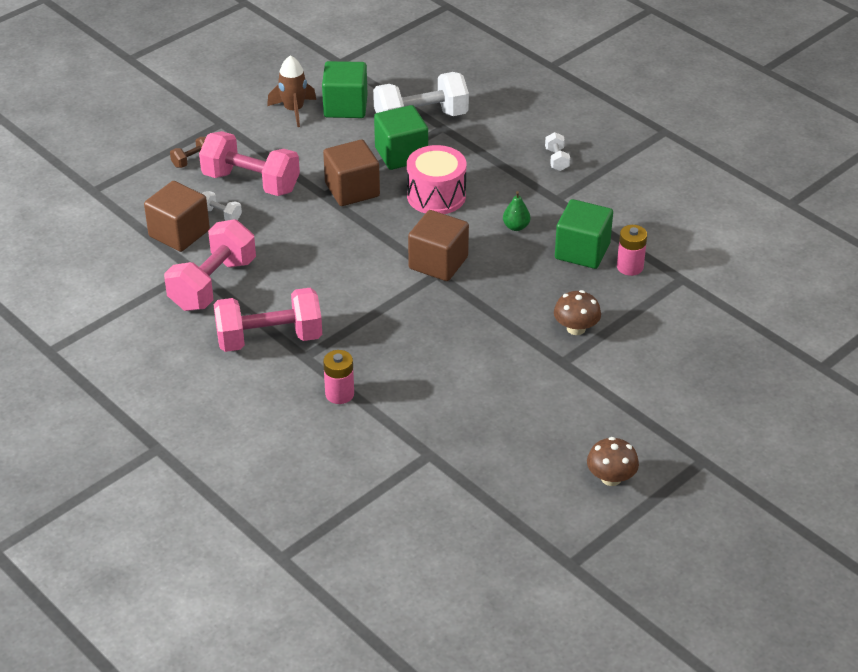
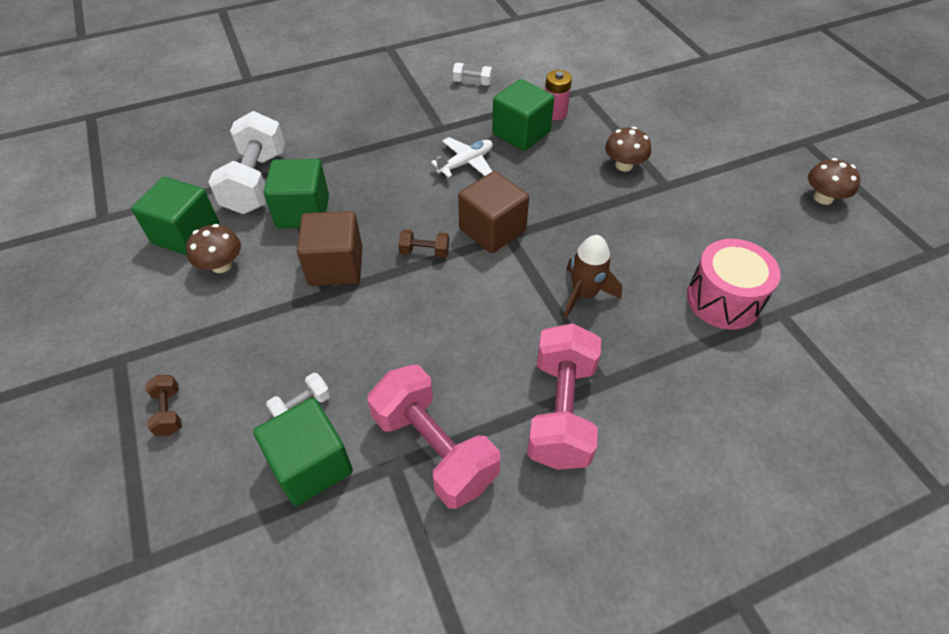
camera: 70 degrees left, 10 degrees up
brown cube [144,181,210,252] -> green cube [253,398,353,506]
pink dumbbell [199,131,300,196] -> none
brown rocket [267,55,316,127] -> brown rocket moved to [564,235,622,318]
pink battery [323,350,354,404] -> none
pink drum [407,145,466,214] -> pink drum moved to [687,239,781,330]
green pear [503,191,530,231] -> white plane [431,137,493,178]
white dumbbell [545,132,570,171] -> white dumbbell moved to [453,63,493,86]
none -> brown mushroom [186,224,241,273]
none -> brown dumbbell [398,229,449,258]

